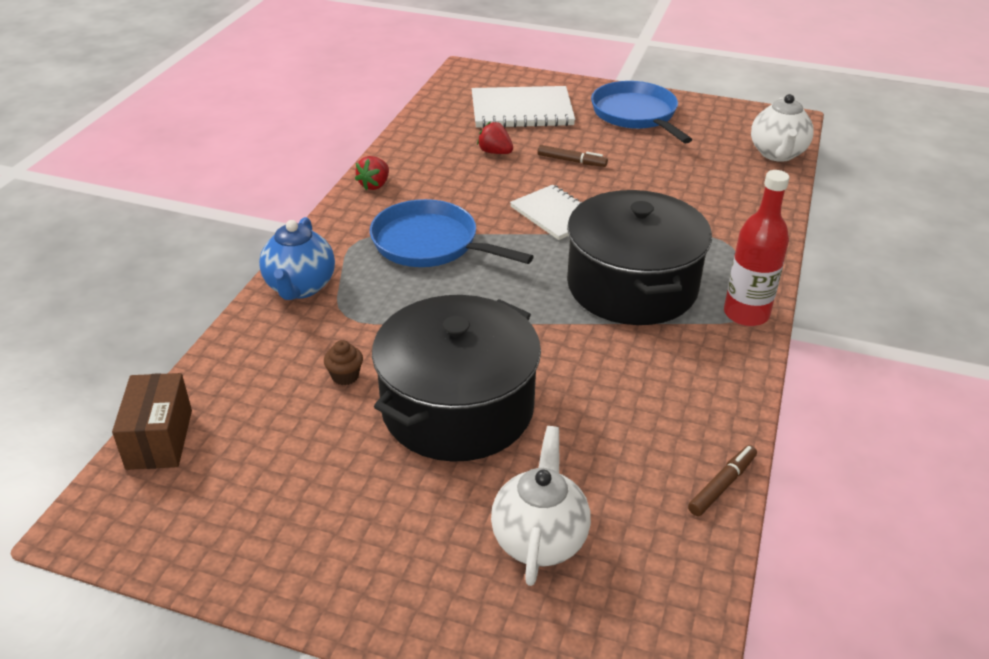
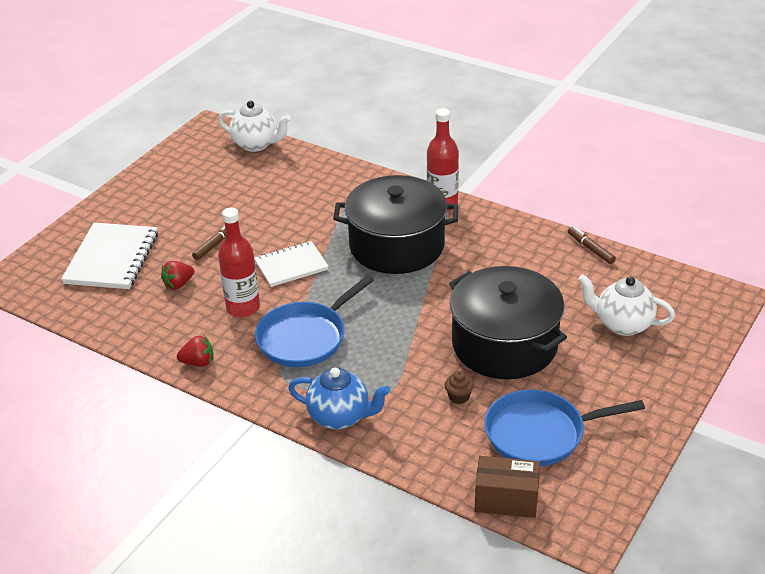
camera: 75 degrees left, 0 degrees up
red strawberry [355,156,389,190] -> red strawberry turned 45 degrees counterclockwise [177,336,213,367]
blue pan [591,81,692,143] -> blue pan moved to [484,389,645,466]
none -> red bottle [218,207,260,317]

